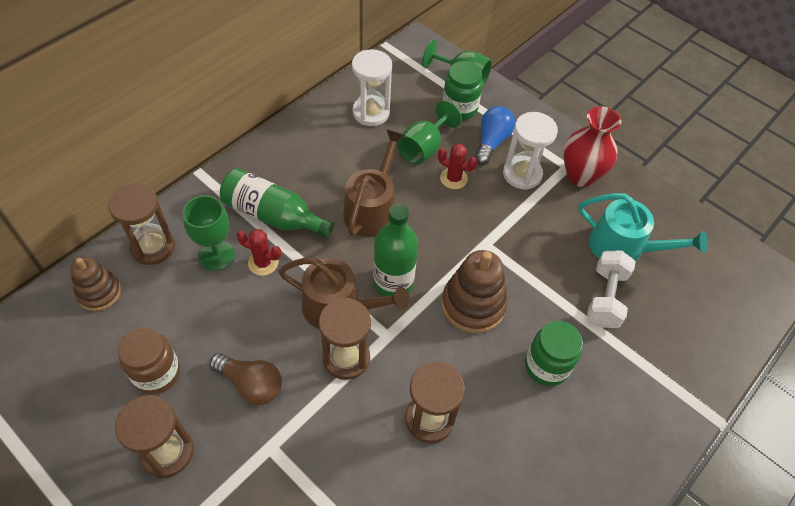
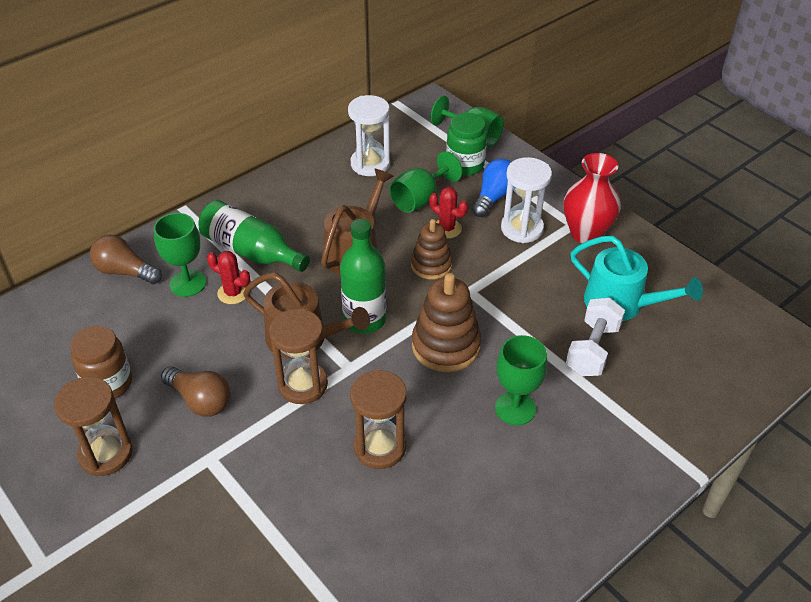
camera: 10 degrees right, 10 degrees down
brown stacking toy [70,257,121,311] -> brown stacking toy moved to [411,219,452,280]
brown hourglass [108,183,175,265] -> brown light bulb [90,235,162,284]
green jar [525,321,583,386] -> green goblet [495,335,547,426]

